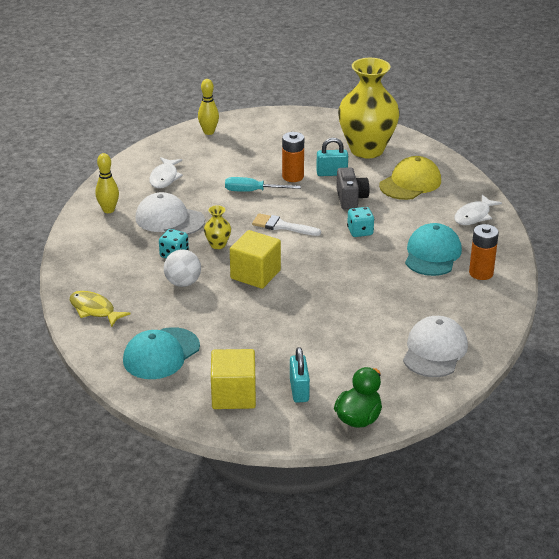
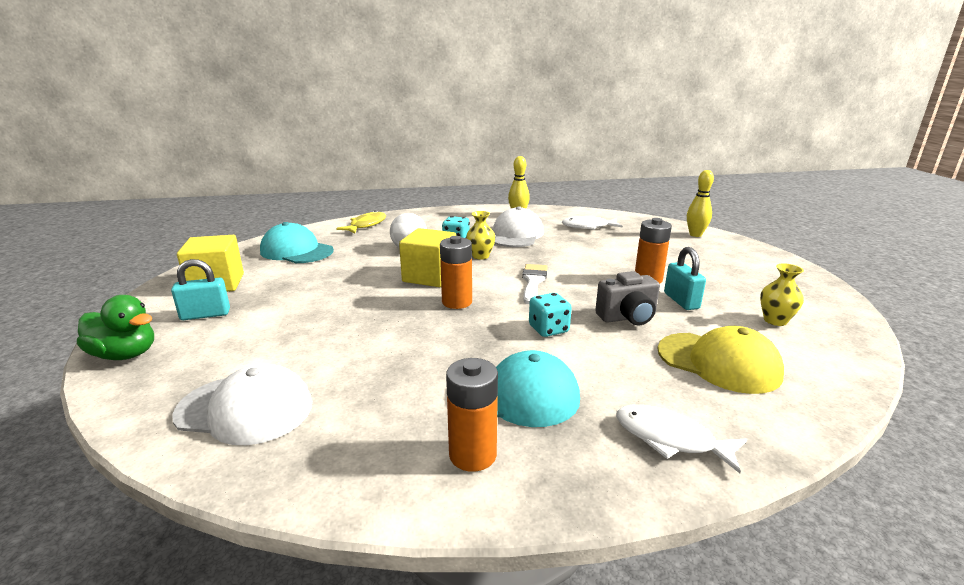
camera: 80 degrees right, 10 degrees down
turquoise screwdriver [225,177,301,192] -> none
yellow vase [338,58,400,158] -> yellow vase [760,264,804,326], size x0.40
none -> orange battery [440,236,472,309]

